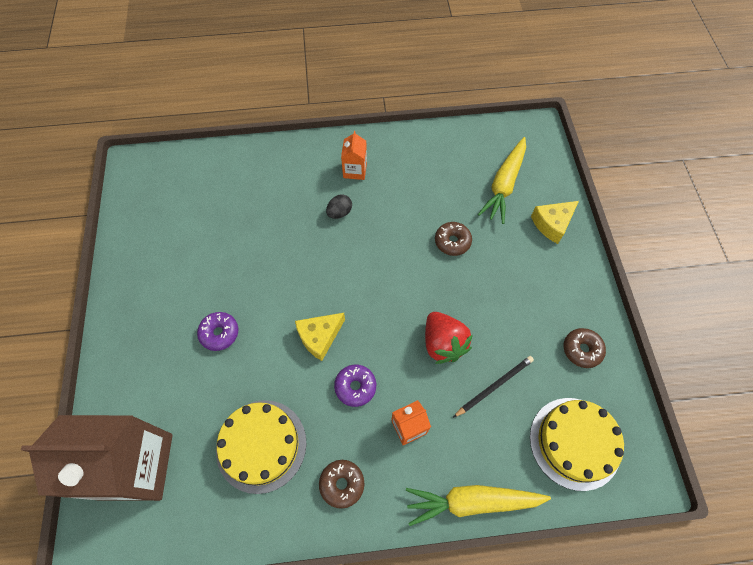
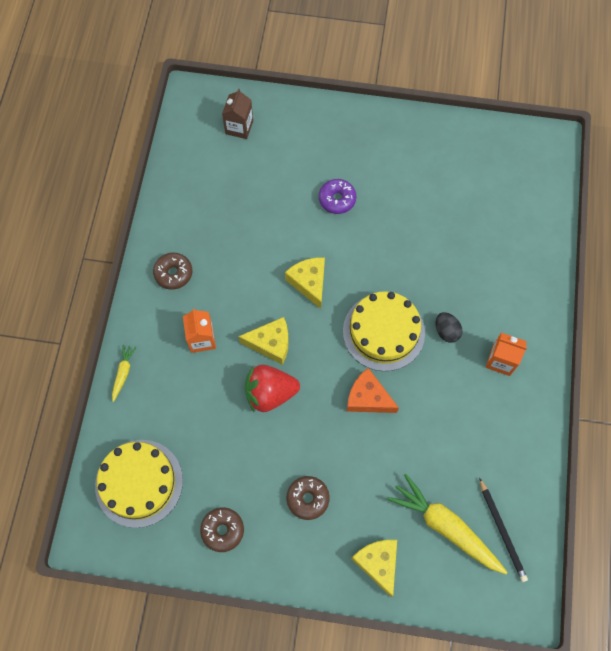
camera: 105 degrees right, 5 degrees up
brown carton [21,415,173,501] -> brown carton [222,89,253,139], size x0.44
yellow cake [216,400,306,494] -> yellow cake moved to [343,291,425,371]
purple donut [334,365,376,407] -> none
yellow carrot [406,485,551,526] -> yellow carrot [112,344,137,402], size x0.47
brown donut [435,222,472,256] -> brown donut moved to [287,476,330,520]
black pencil [453,356,534,418] -> black pencil moved to [479,478,528,582]
none -> yellow cheese [239,317,289,365]
none -> orange cheese [347,368,399,413]

